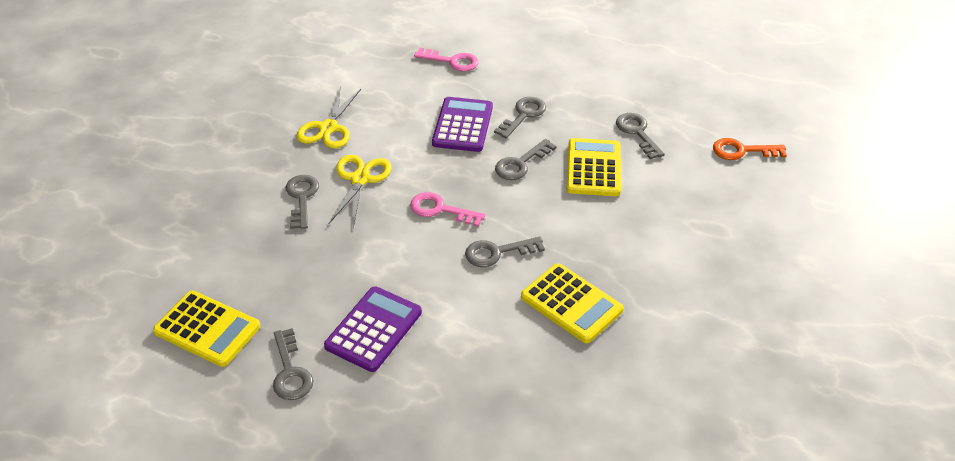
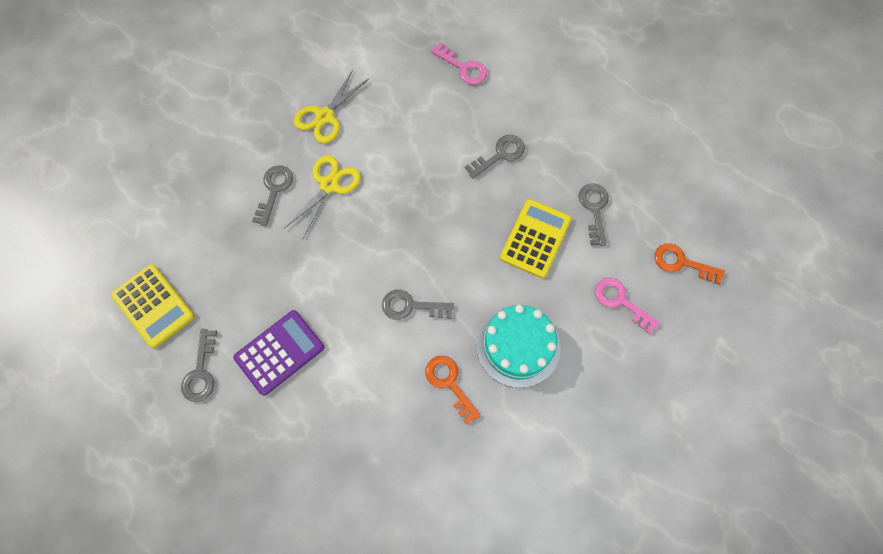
camera: 20 degrees right, 25 degrees up
pink key [410,192,485,227] -> pink key moved to [595,278,660,334]
purple calculator [432,97,493,152] -> none
grey key [495,139,557,180] -> none
yellow calculator [521,263,623,343] -> orange key [425,355,481,425]
none -> turquoise cake [476,305,561,388]

